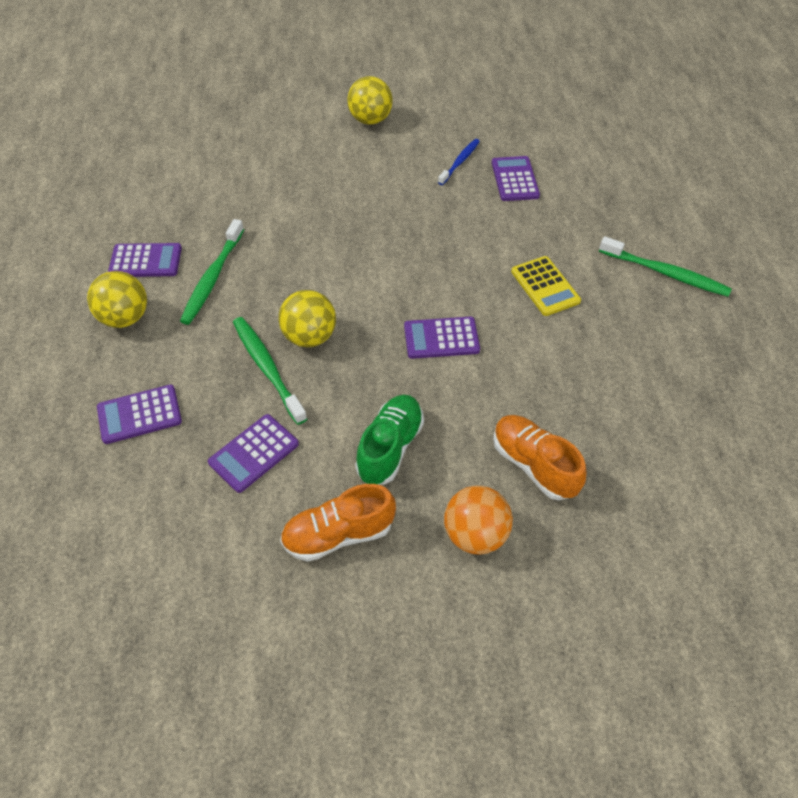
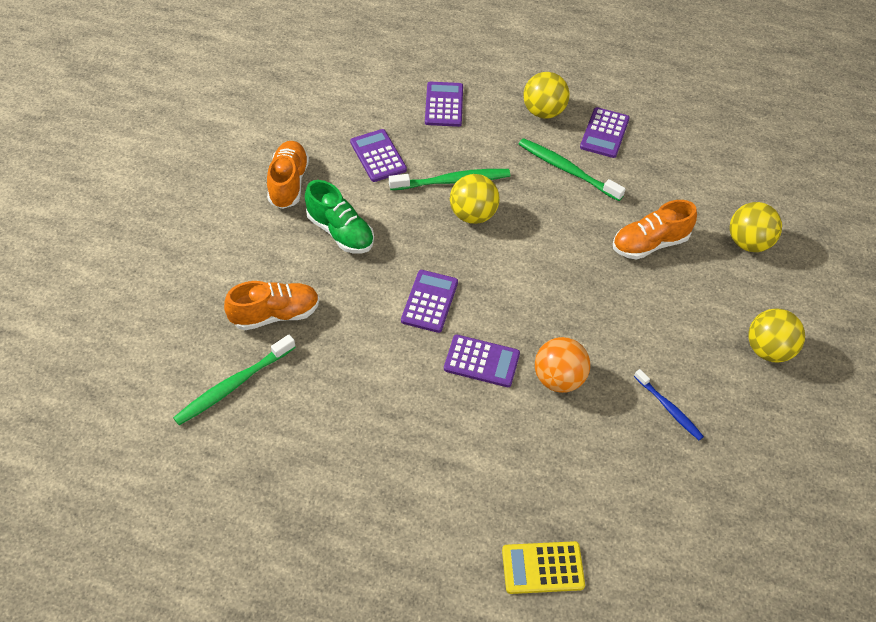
camera: 110 degrees right, 0 degrees up
orange ball [444,486,513,555] -> orange ball moved to [535,337,590,393]
purple calculator [492,156,540,201] -> purple calculator moved to [444,335,520,387]
yellow calculator [511,256,581,316] -> yellow calculator moved to [502,541,585,594]
green toothbrush [599,236,732,297] -> green toothbrush moved to [173,335,296,425]
none -> orange shoe [613,200,697,260]
none -> yellow ball [730,202,782,252]

